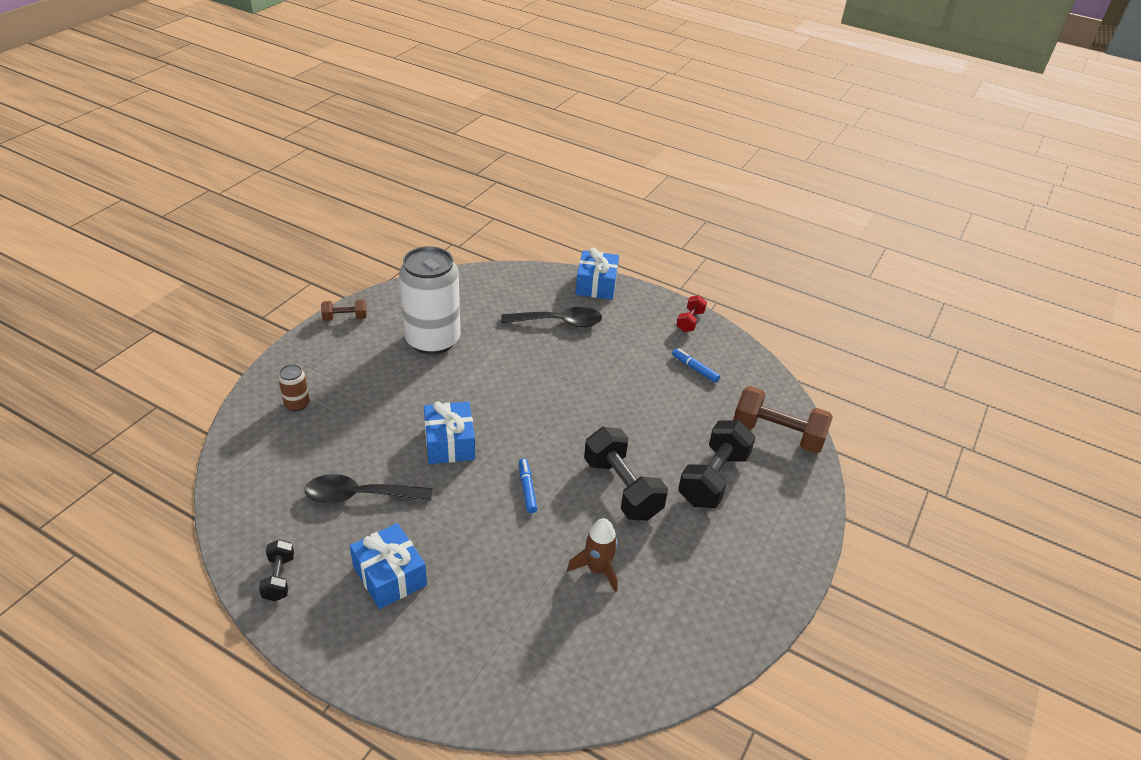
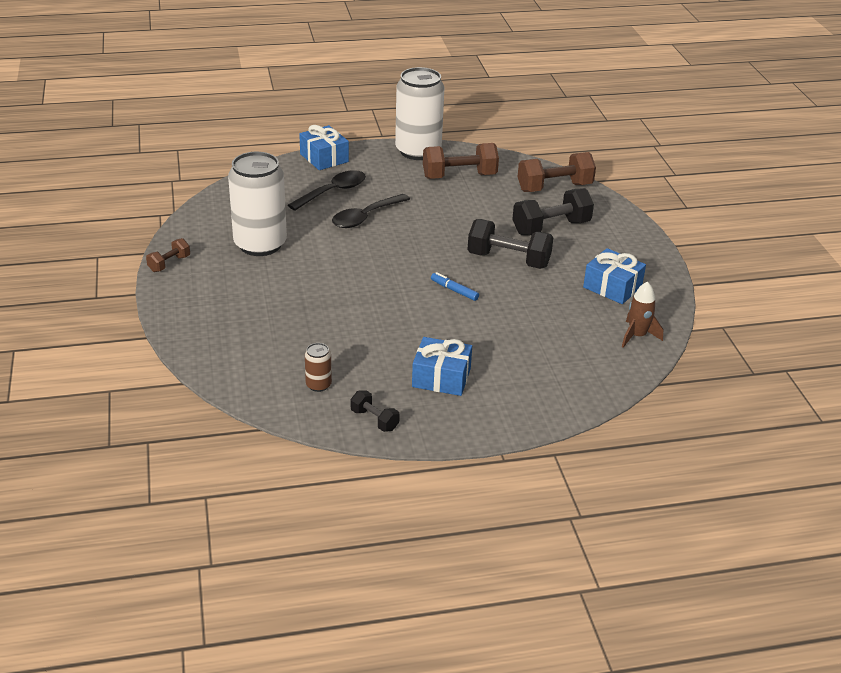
camera: 40 degrees left, 5 degrees down
brown can [278,364,310,411] -> brown can moved to [305,343,332,392]
black spoon [305,474,432,504] -> black spoon moved to [332,194,410,228]
blue gift [424,401,475,464] -> blue gift moved to [583,248,646,304]
brown rocket [567,518,618,592] -> brown rocket moved to [622,281,663,348]
blue marker [672,348,720,383] -> brown dumbbell [423,143,499,179]
red dumbbell [677,295,707,332] -> white can [395,67,445,160]
black dumbbell [678,421,755,508] -> black dumbbell turned 75 degrees clockwise [512,188,594,235]

